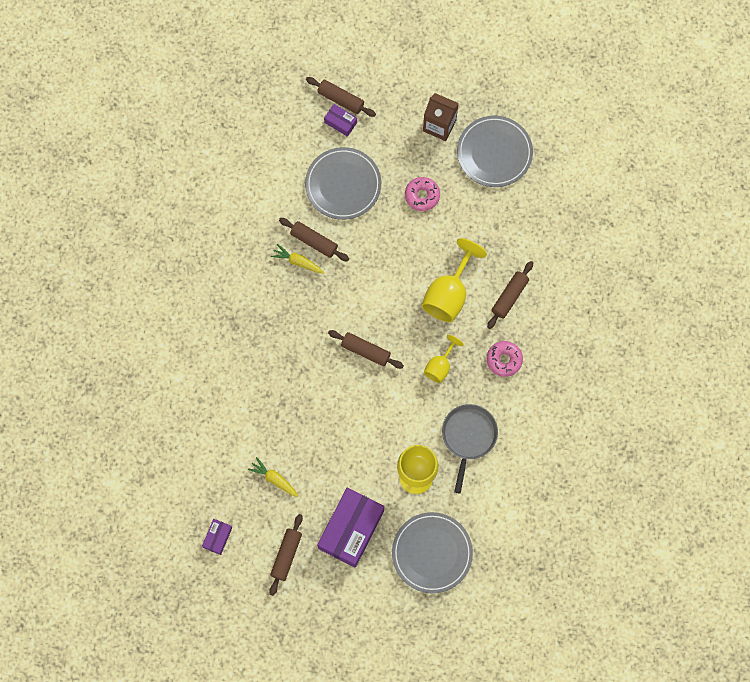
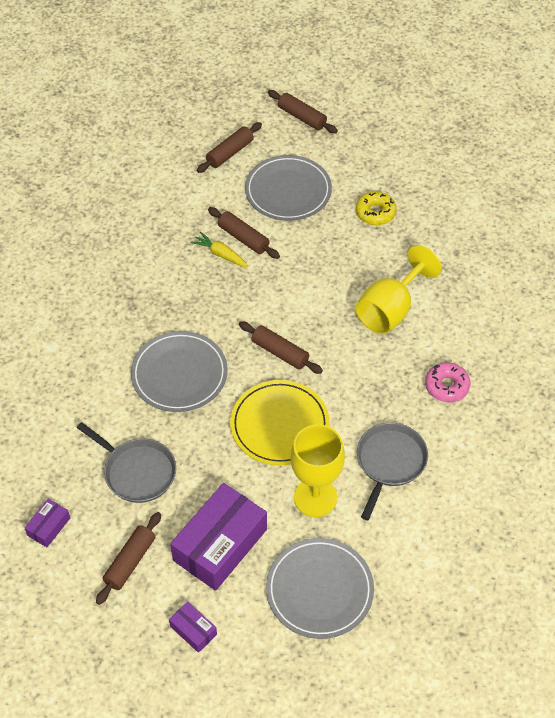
camera: 10 degrees right, 20 degrees down
yellow carrot [248,457,299,497] -> grey pan [77,422,176,503]
purple box [324,104,357,137] -> purple box moved to [169,601,217,653]
pink donut [405,177,440,211] -> yellow donut [356,191,397,225]
brown carton [423,93,459,141] -> none
yellow goblet [424,335,464,383] -> none
grey plate [457,116,533,187] -> grey plate moved to [131,331,228,412]
brown rolling pin [487,261,533,329] -> brown rolling pin moved to [197,122,262,173]
none -> yellow plate [230,380,330,466]

